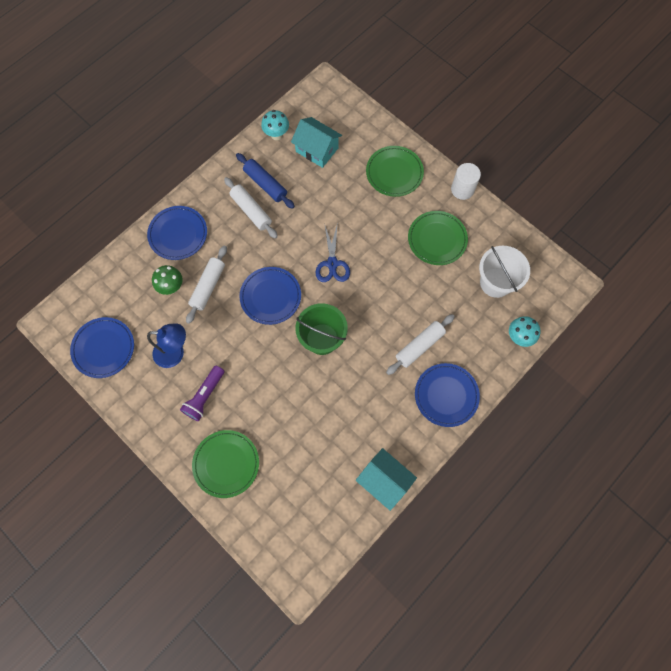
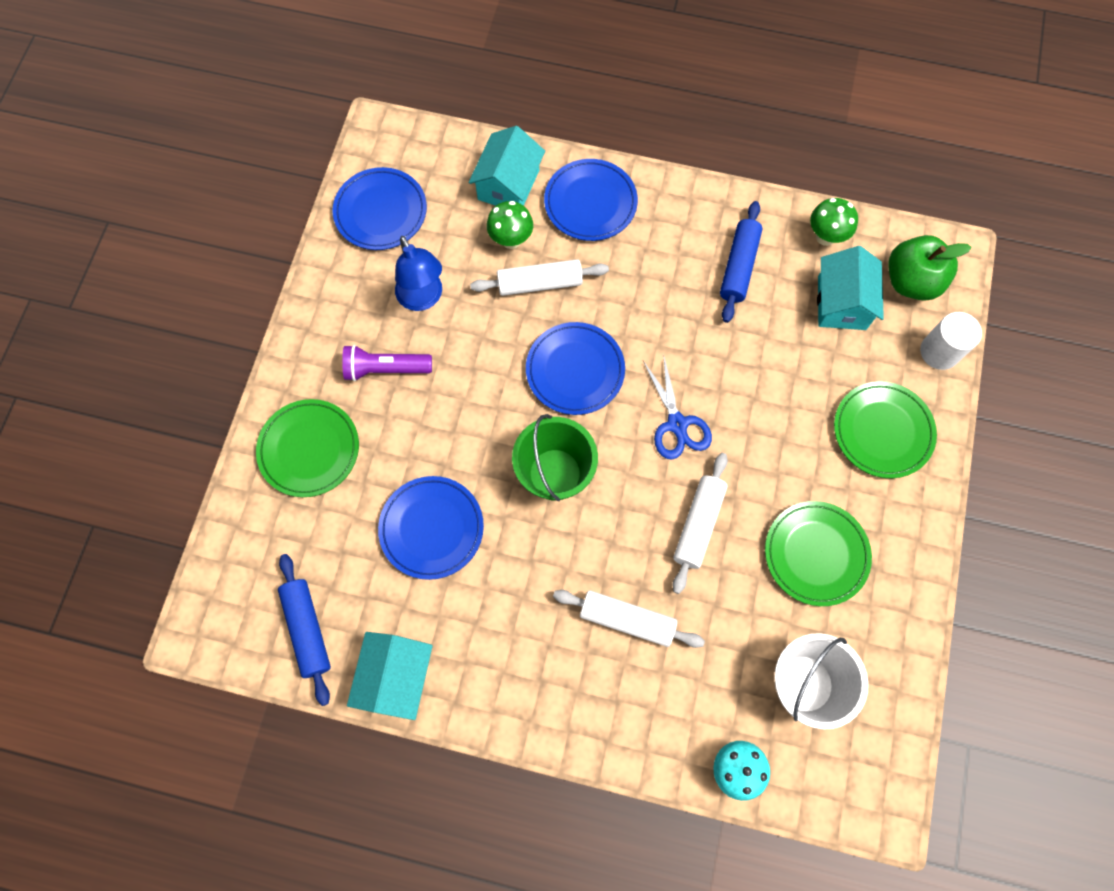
camera: 60 degrees right, 0 degrees up
white rolling pin [224,177,278,239] -> white rolling pin moved to [673,453,728,594]
turquoise mushroom [261,110,289,140] -> green mushroom [810,198,858,246]
blue scissors [316,226,350,282] -> blue scissors turned 75 degrees counterclockwise [643,354,712,460]
blue plate [415,363,480,427] -> blue plate moved to [378,476,484,580]
white cylinder [451,163,481,200] -> white cylinder moved to [920,312,982,370]
none -> blue rolling pin [278,554,331,706]
none -> turquoise house [469,126,545,206]
none -> green apple [889,235,972,301]

